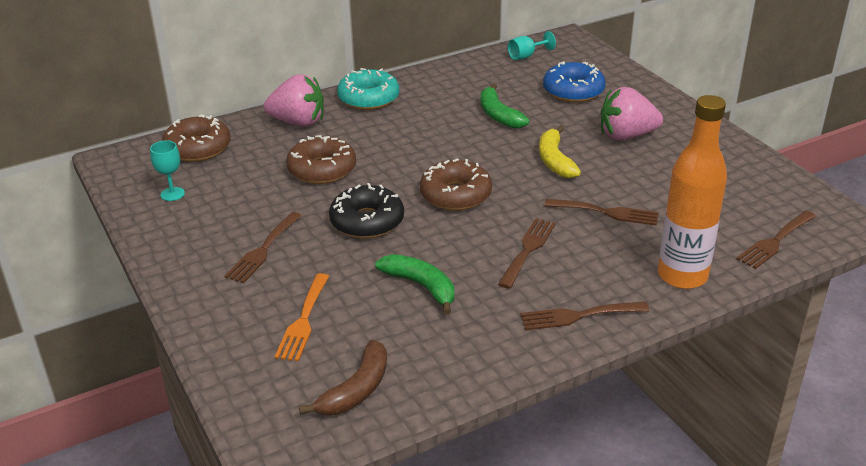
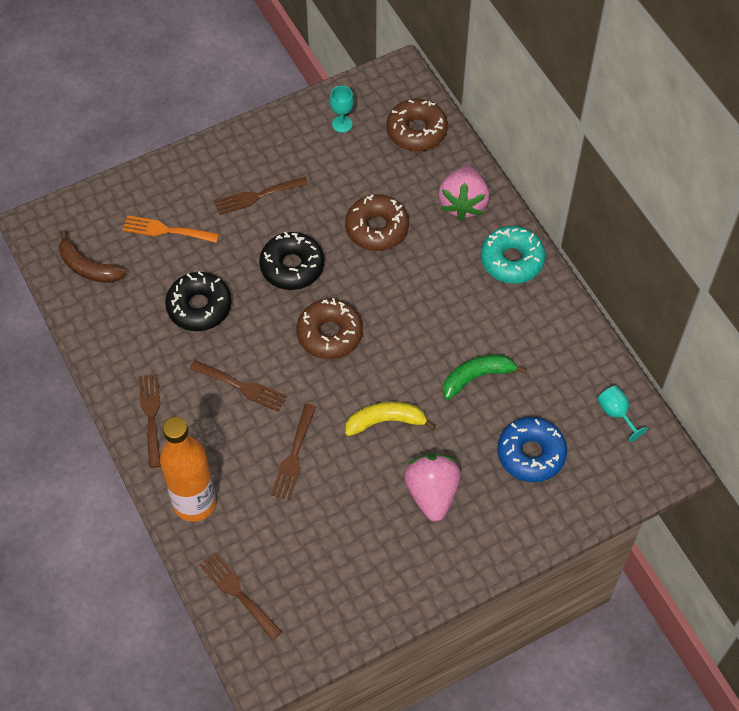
camera: 90 degrees right, 25 degrees up
brown fork [225,212,302,283] -> brown fork turned 45 degrees counterclockwise [214,177,309,215]
green banana [375,254,454,315] -> black donut [165,272,232,331]

